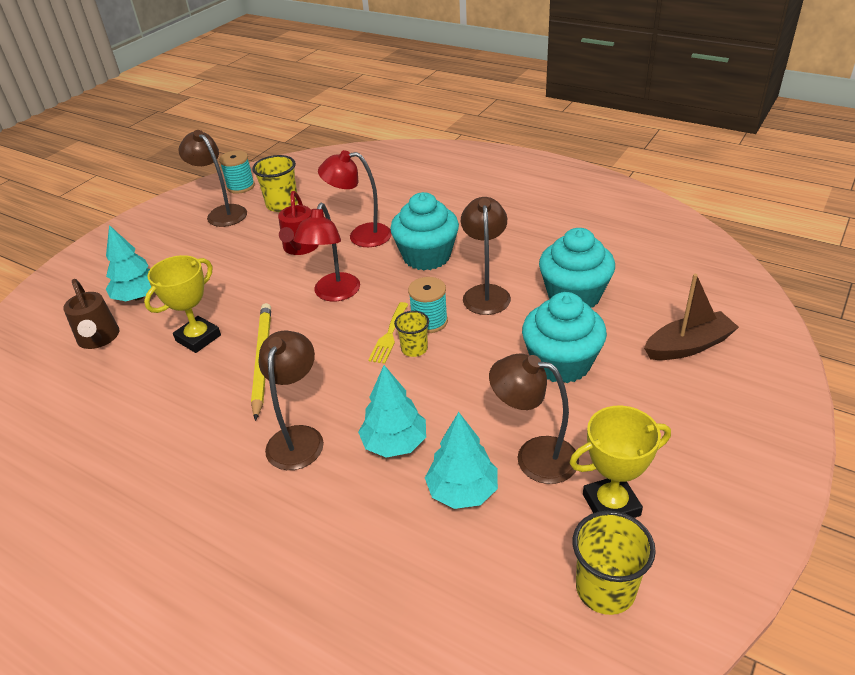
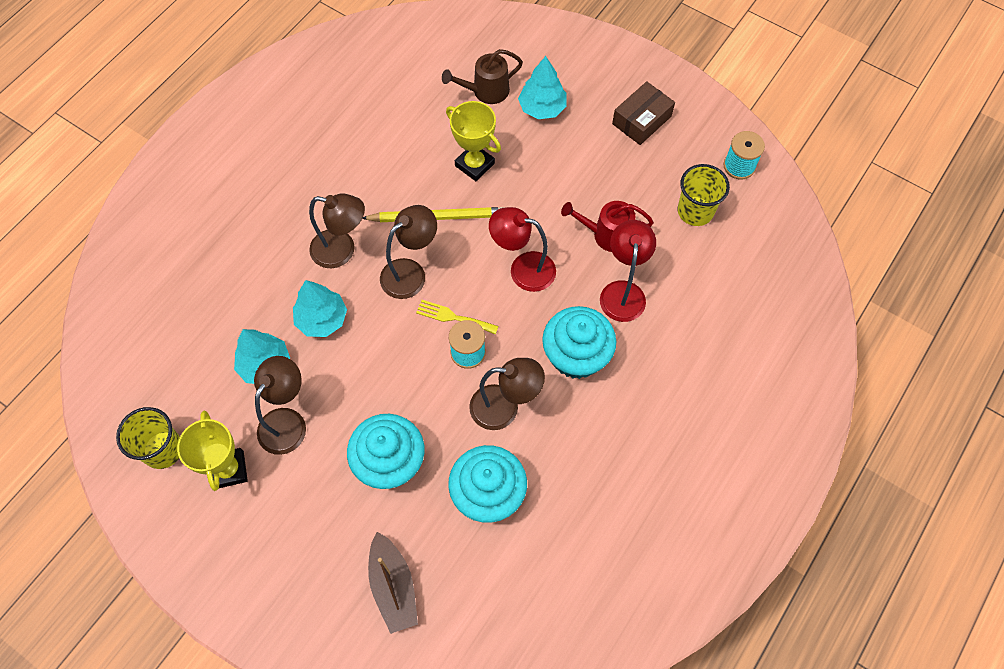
camera: 90 degrees right, 25 degrees up
brown lamp [179,130,247,227] -> brown lamp moved to [380,205,437,299]
yellow cup [394,311,429,357] -> none
none -> brown box [612,81,675,145]

